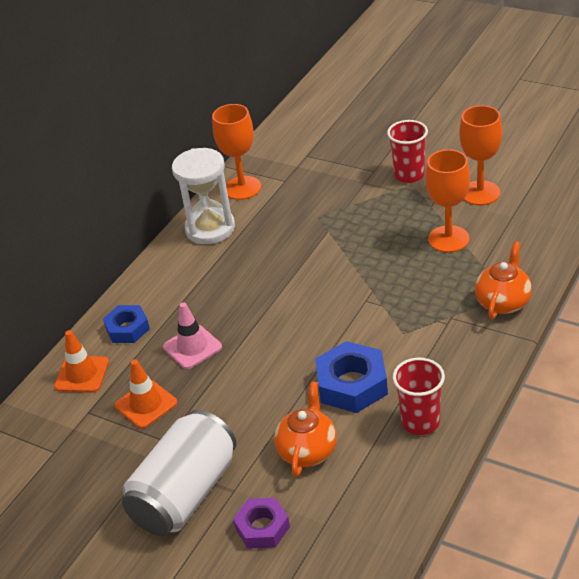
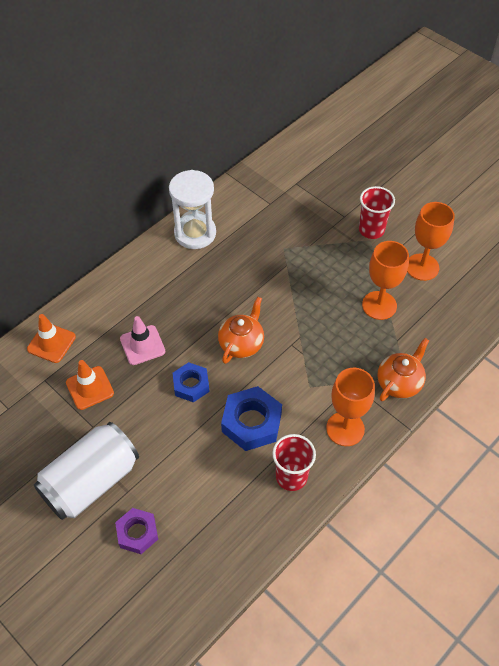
camera: 10 degrees right, 15 degrees up
blue nut [103,305,150,343] -> blue nut moved to [173,362,210,403]
orange goblet [212,104,261,200] -> orange goblet moved to [326,368,375,446]
orange teapot [274,382,337,477] -> orange teapot moved to [218,297,264,364]

